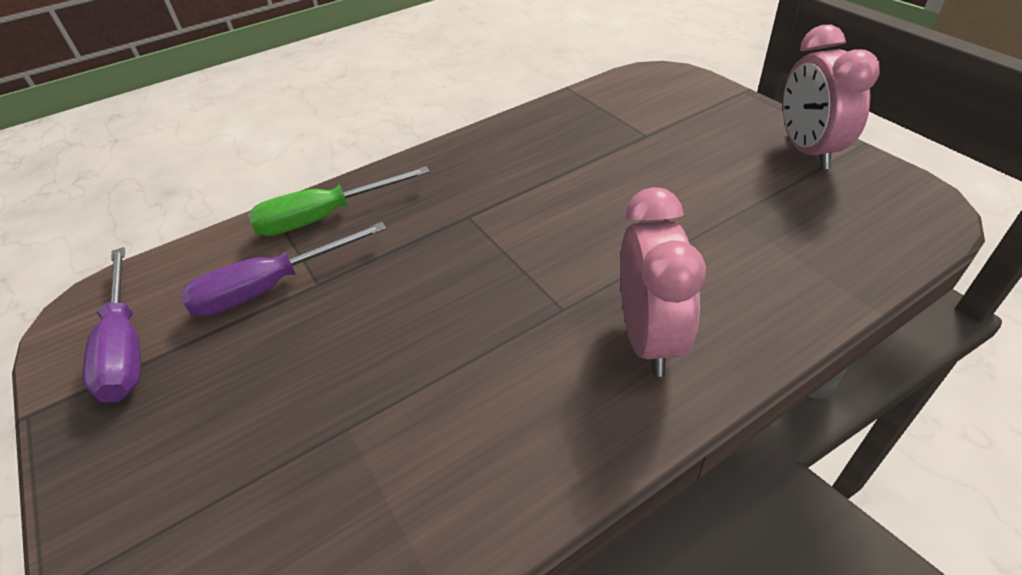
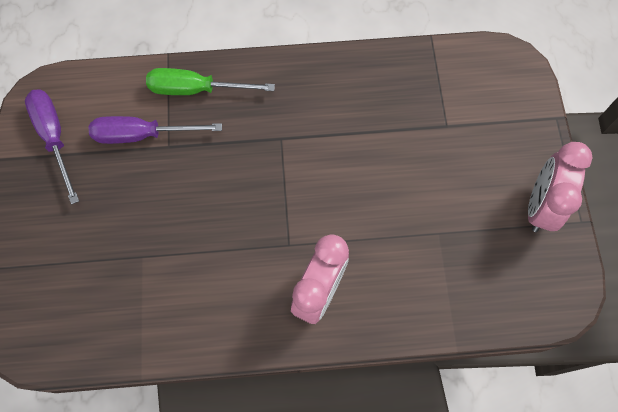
camera: 25 degrees right, 25 degrees up
purple screwdriver [83,247,141,402] -> purple screwdriver turned 150 degrees clockwise [25,89,79,204]

